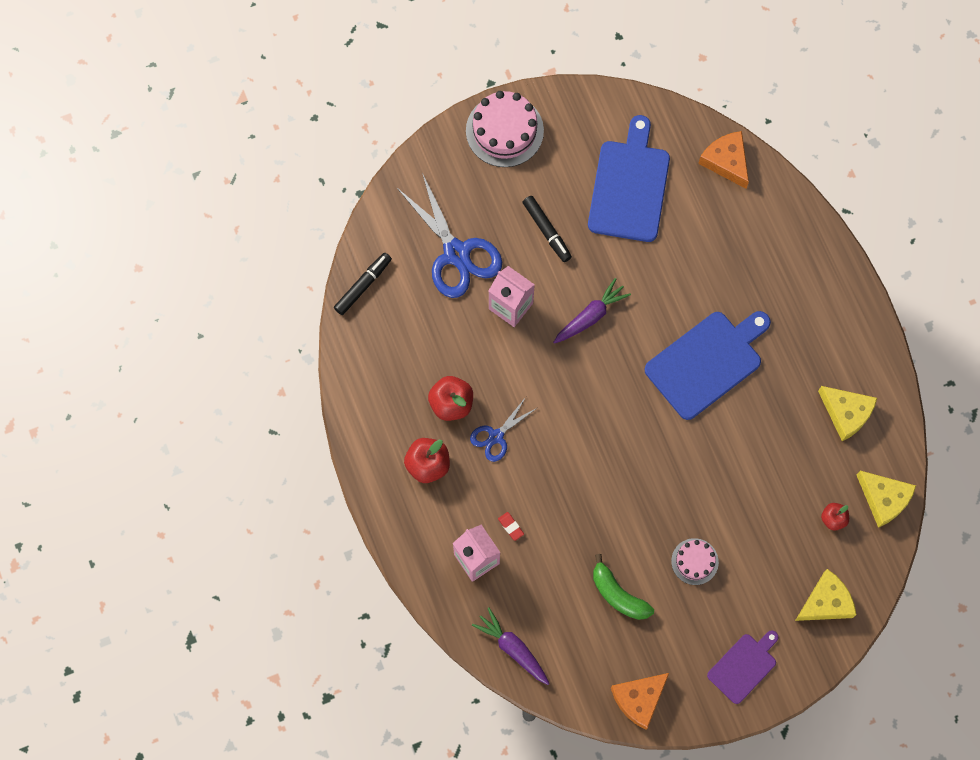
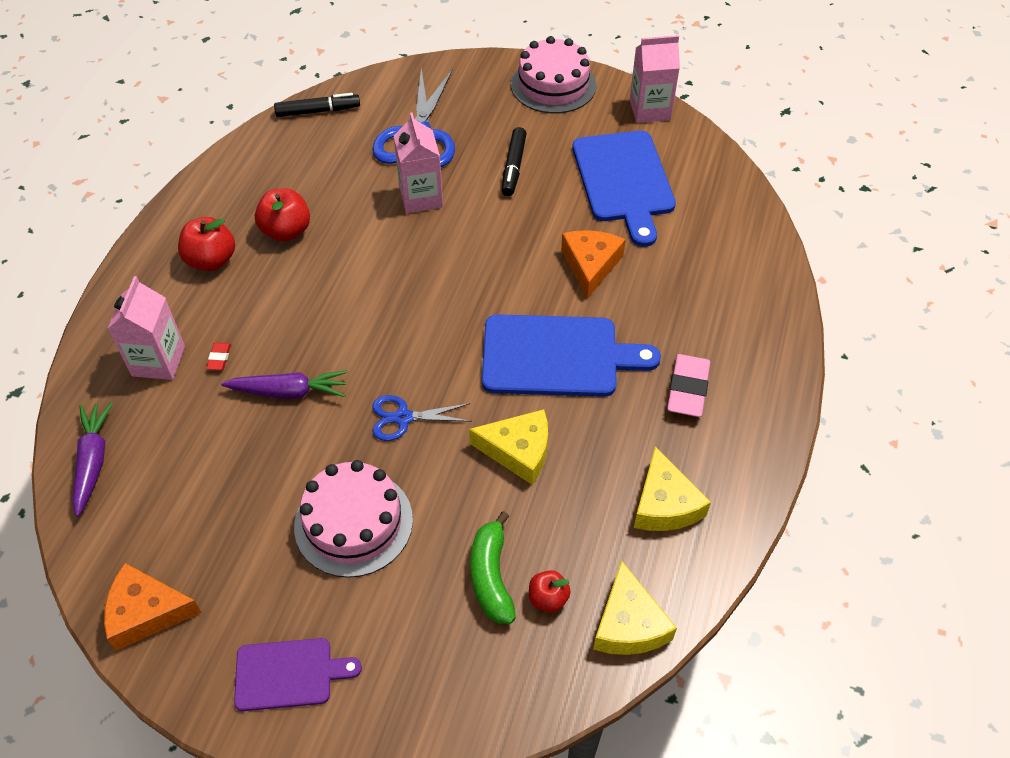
camera: 40 degrees right, 20 degrees down
blue scissors [470,397,537,462] -> blue scissors moved to [372,395,472,441]
purple carrot [553,278,631,344] -> purple carrot moved to [221,370,348,399]
blue cutting board [588,115,670,242] -> blue cutting board turned 120 degrees clockwise [572,131,676,247]
green banana [593,554,654,620] -> green banana moved to [470,511,516,624]
pink cake [671,538,719,585] -> pink cake [294,460,413,578], size x1.76
orange cheese [698,131,749,189] -> orange cheese moved to [561,230,626,299]
yellow cheese [795,569,856,621] -> yellow cheese moved to [469,409,548,485]
none -> pink carton [630,35,680,123]
none -> pink eraser [667,354,711,417]

